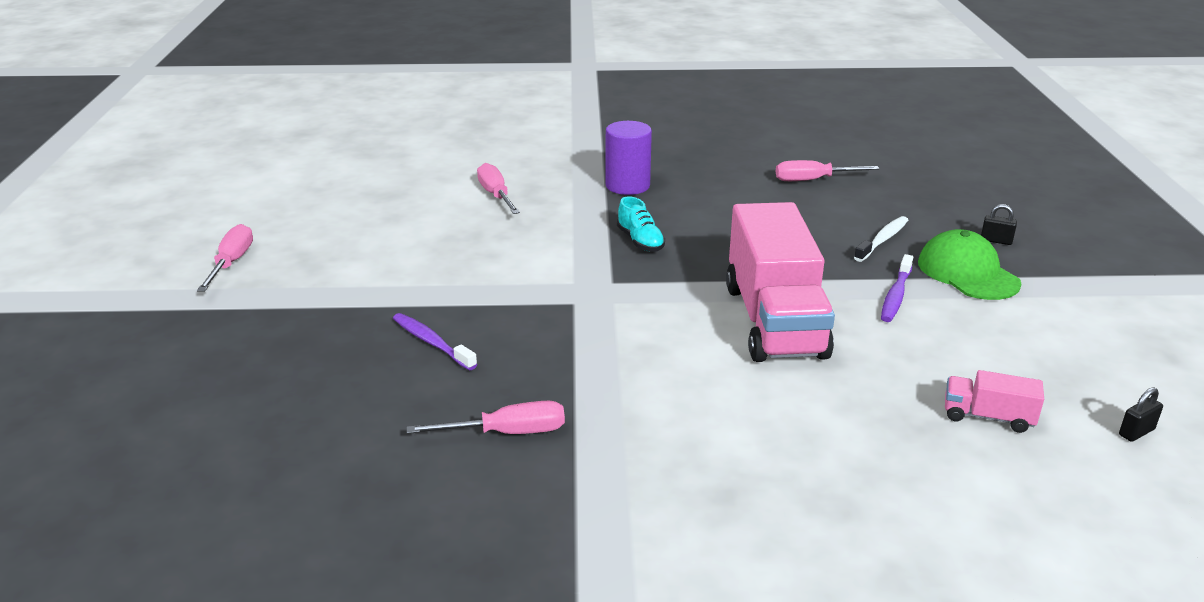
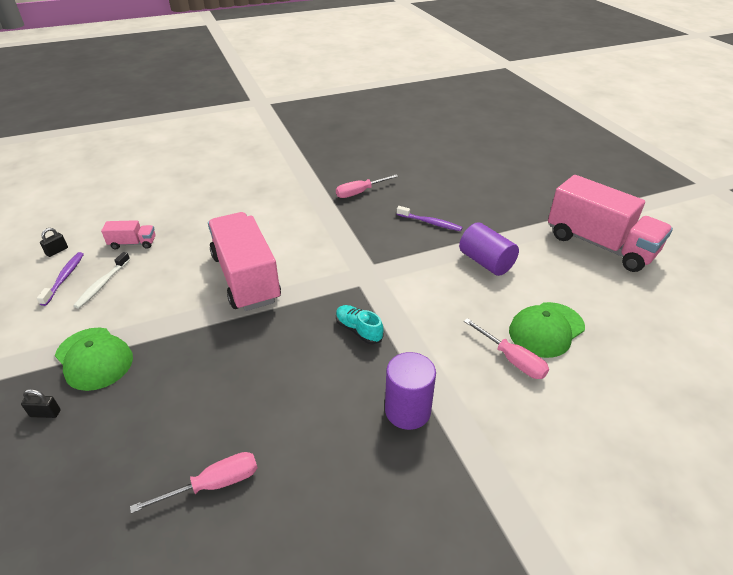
camera: 160 degrees right, 10 degrees up
pink screwdriver [197,224,253,292] -> pink truck [548,175,673,272]
white toothbrush [854,216,908,262] -> white toothbrush moved to [73,252,130,309]
purple toothbrush [881,254,913,322] -> purple toothbrush moved to [37,252,84,306]
none -> purple cylinder [459,222,519,276]
none -> green cap [509,302,585,358]

